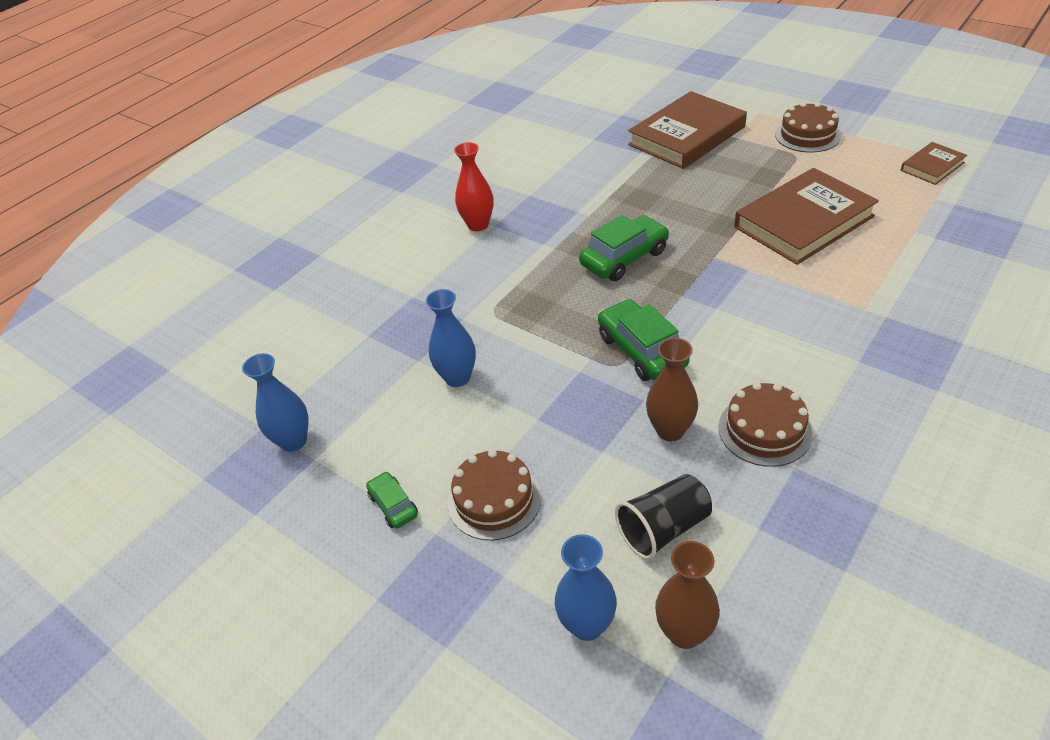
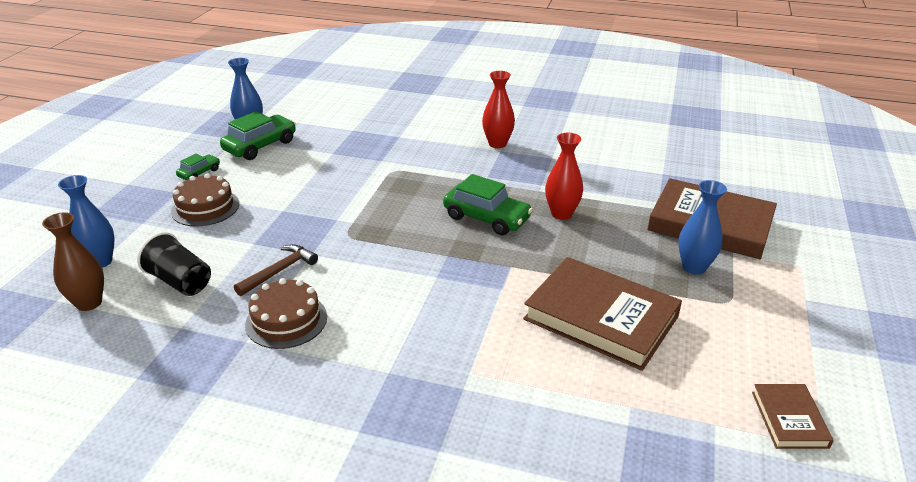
camera: 65 degrees right, 10 degrees down
blue vase [426,289,476,387] -> blue vase moved to [678,180,727,275]
green car [598,299,690,381] -> green car moved to [220,111,296,160]
brown vase [646,338,698,441] -> brown hammer [234,244,318,296]
brown cake [775,102,841,152] -> none
brown book [901,142,967,185] -> brown book turned 60 degrees clockwise [752,384,834,449]
none -> red vase [545,133,583,220]

